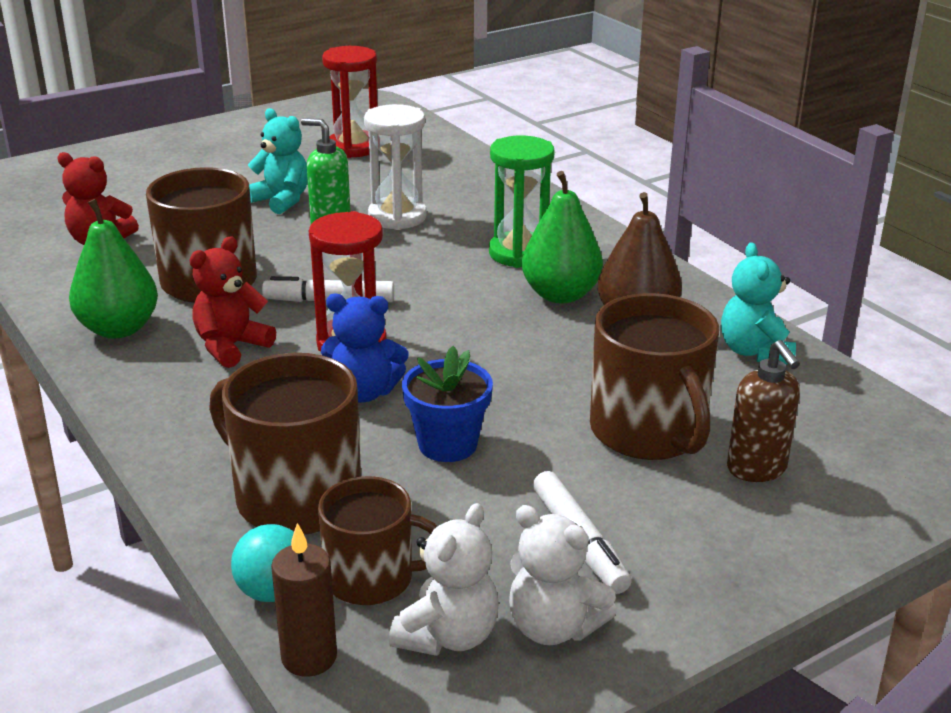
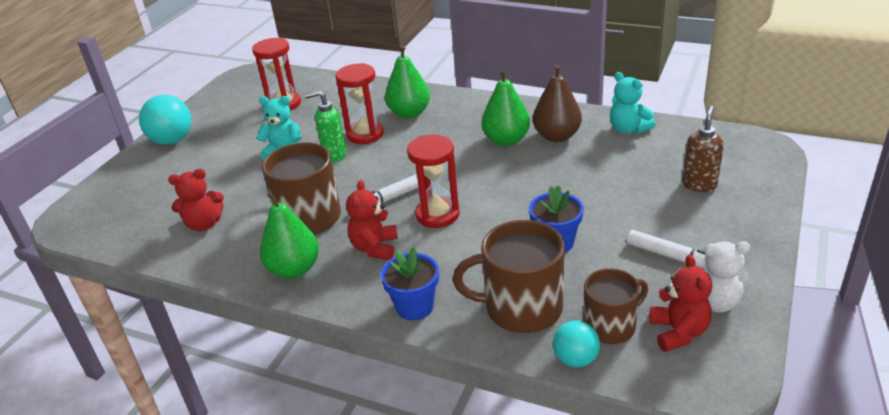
camera: 30 degrees left, 5 degrees up
brown candle [271,523,337,677] -> none
blue teddy bear [321,294,409,403] -> none
white hourglass [364,104,427,230] -> red hourglass [335,63,384,144]
white teddy bear [389,503,499,656] -> red teddy bear [649,255,712,352]
green hourglass [489,135,555,268] -> none
brown mug [590,293,719,460] -> none
brown soap dispenser [727,340,800,482] -> brown soap dispenser turned 105 degrees counterclockwise [682,106,724,192]
none -> turquoise ball [139,95,192,145]
none -> blue flower pot [381,247,439,321]
none -> green pear [385,45,430,119]

